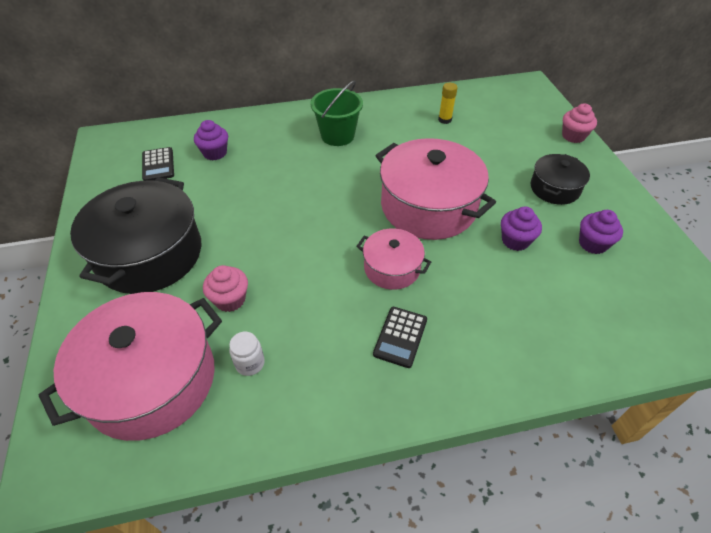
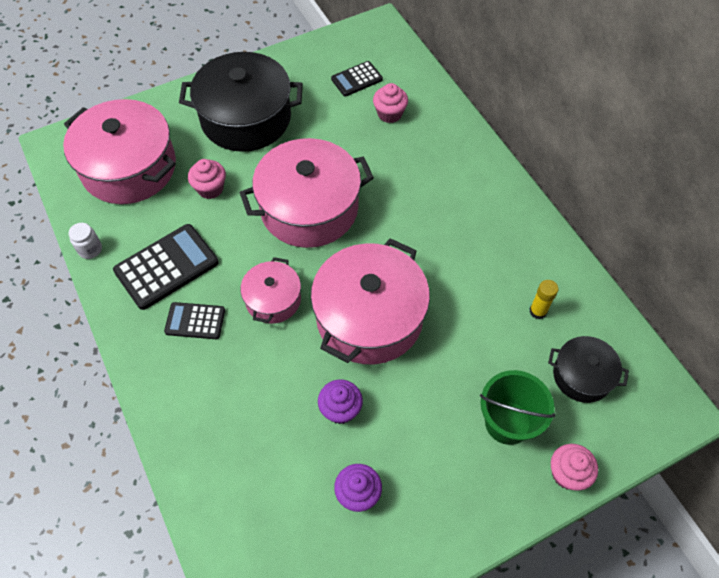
camera: 75 degrees right, 10 degrees up
purple cupcake [194,120,228,160] -> pink cupcake [373,83,408,123]
white jar [229,332,265,376] -> white jar moved to [69,223,102,259]
green bucket [310,81,363,146] -> green bucket moved to [480,370,555,445]
black pot [531,154,590,205] -> black pot moved to [548,336,629,403]
none -> black calculator [113,224,219,310]
none -> pink pot [240,138,374,248]

